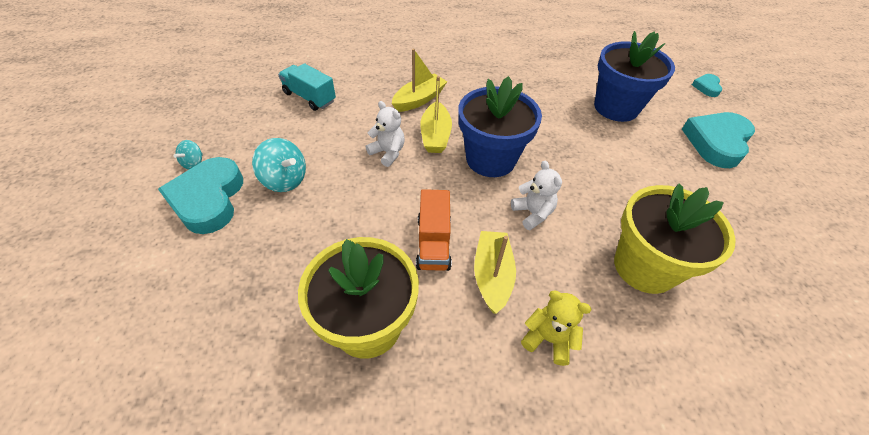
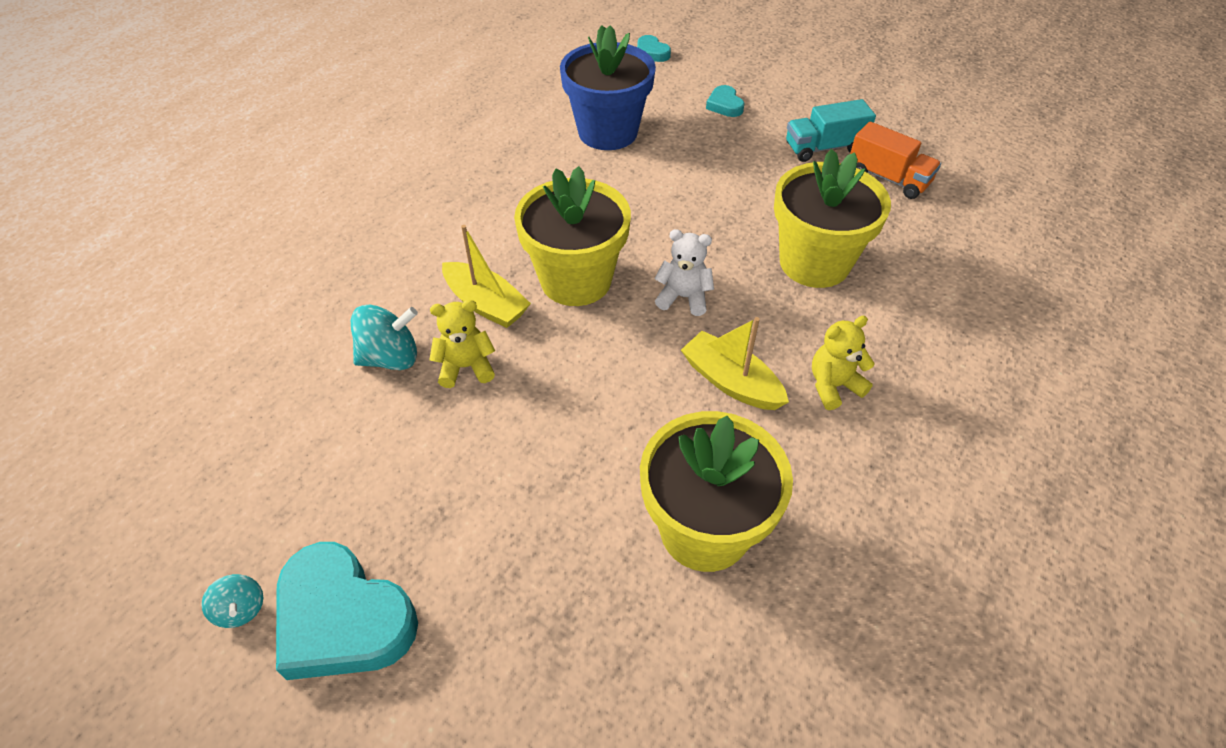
camera: 50 degrees left, 0 degrees up
turquoise spinning top [252,138,306,192] -> turquoise spinning top moved to [351,305,418,370]
turquoise truck [278,63,336,111] -> turquoise truck moved to [786,99,876,162]
white teddy bear [366,101,405,167] -> yellow teddy bear [429,300,495,388]
yellow boat [392,49,447,112] -> none
orange truck [416,189,452,271] -> orange truck moved to [850,121,941,199]
blue flower pot [458,76,542,177] -> yellow flower pot [514,166,631,306]
turquoise heart [682,112,755,168] -> turquoise heart [706,85,745,117], size x0.48

